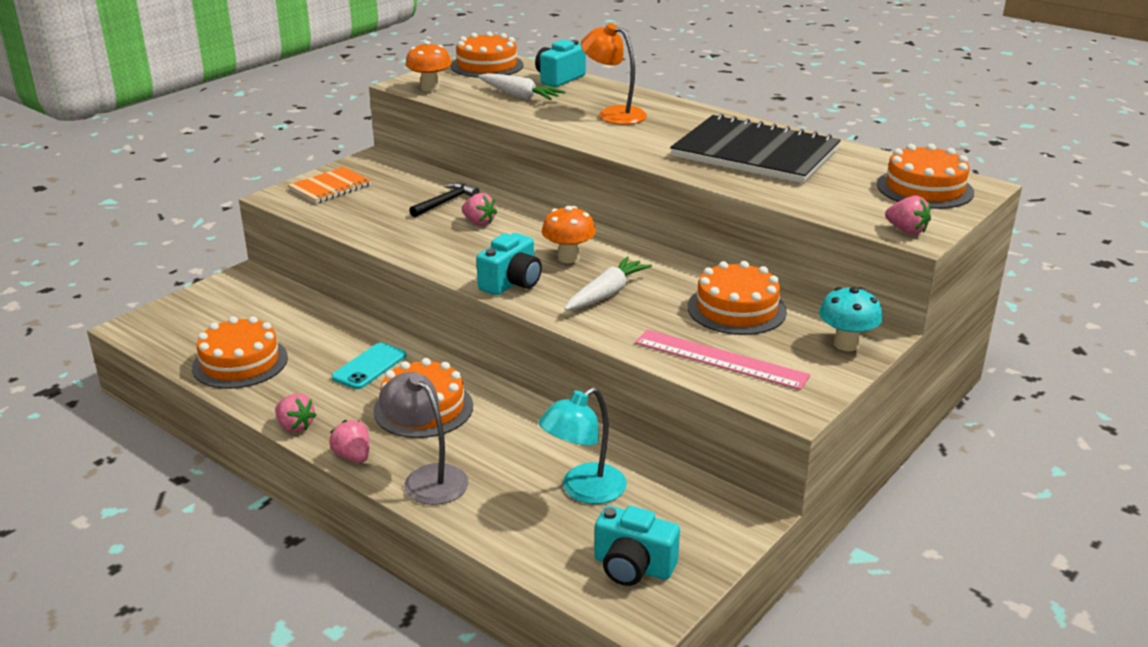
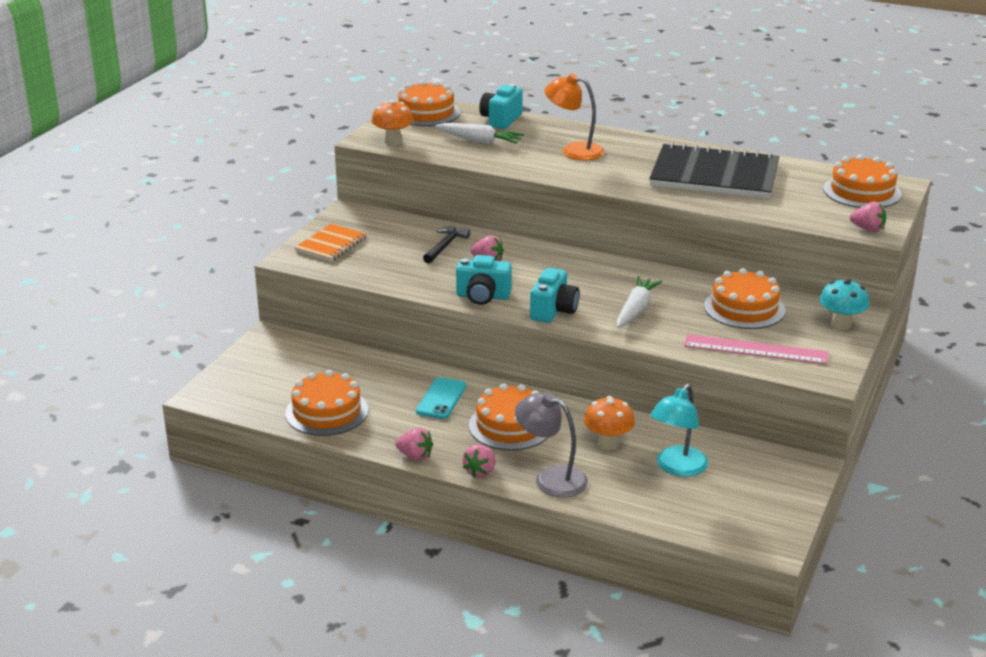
camera: 15 degrees left, 0 degrees up
pink strawberry [329,420,369,463] -> pink strawberry turned 105 degrees counterclockwise [463,444,495,478]
orange mushroom [542,206,596,263] -> orange mushroom moved to [584,396,635,450]
turquoise camera [594,506,680,586] -> turquoise camera moved to [456,255,512,305]

